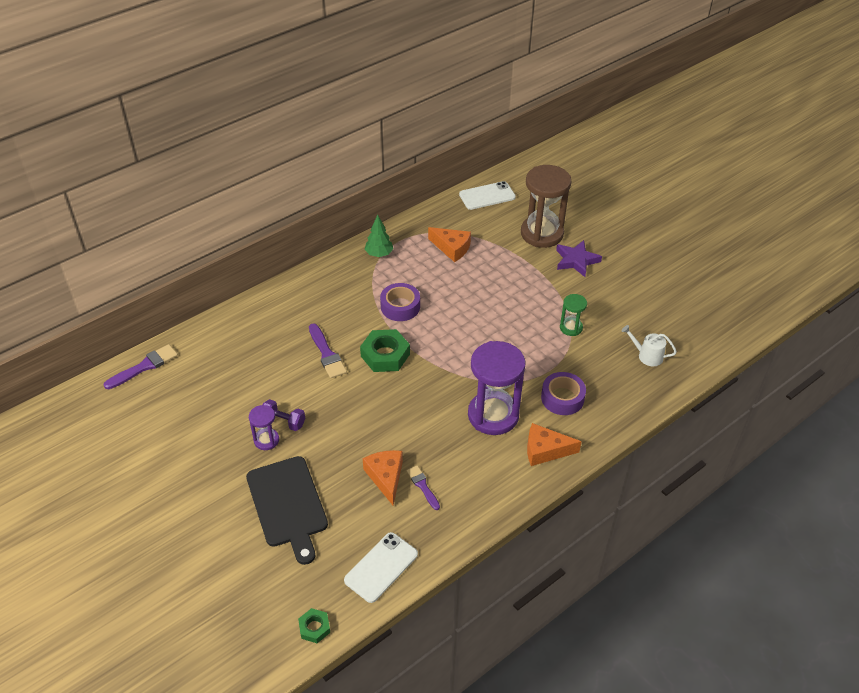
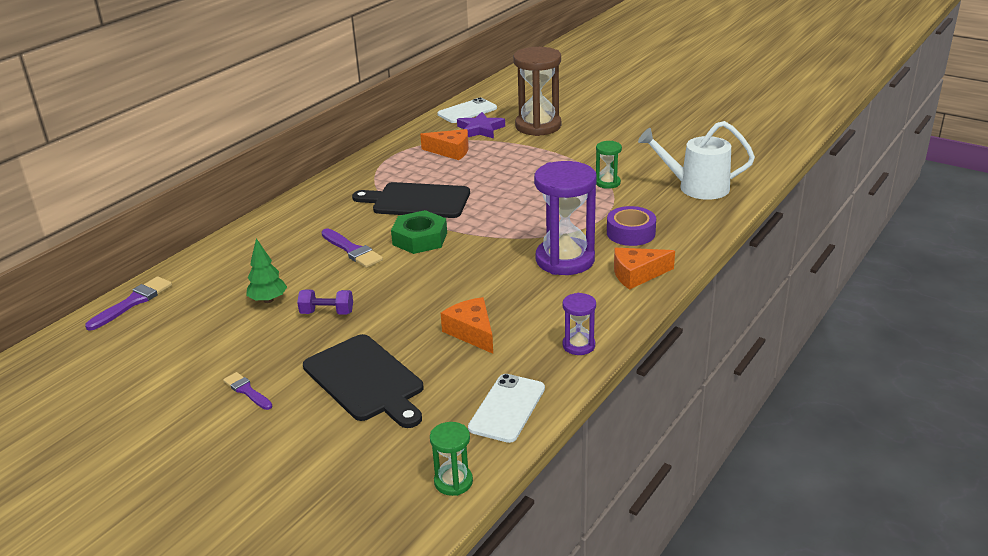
camera: 15 degrees left, 15 degrees down
purple hourglass [249,405,279,450] -> purple hourglass moved to [563,293,596,355]
green nut [298,608,330,643] -> green hourglass [430,422,473,496]
green tree [365,215,394,257] -> green tree moved to [246,238,287,303]
purple tape [380,283,420,321] -> black cutting board [352,182,470,218]
purple brush [407,466,440,510] -> purple brush moved to [223,372,272,410]
purple star [556,240,602,277] -> purple star moved to [457,112,505,139]
white watering can [622,325,677,367] -> white watering can [638,121,755,200], size x1.83

